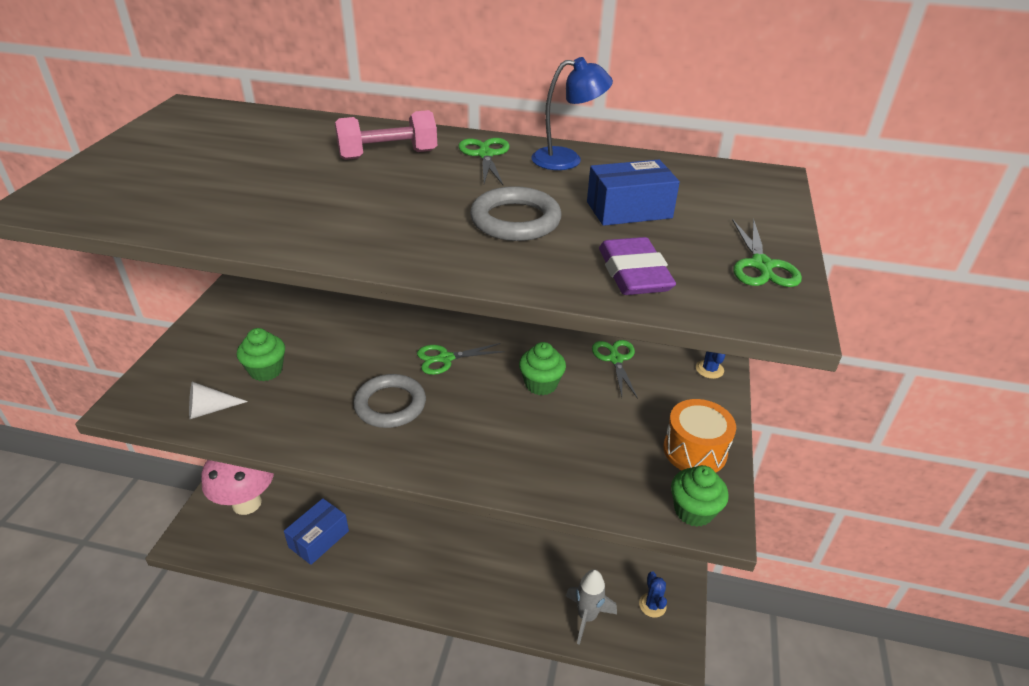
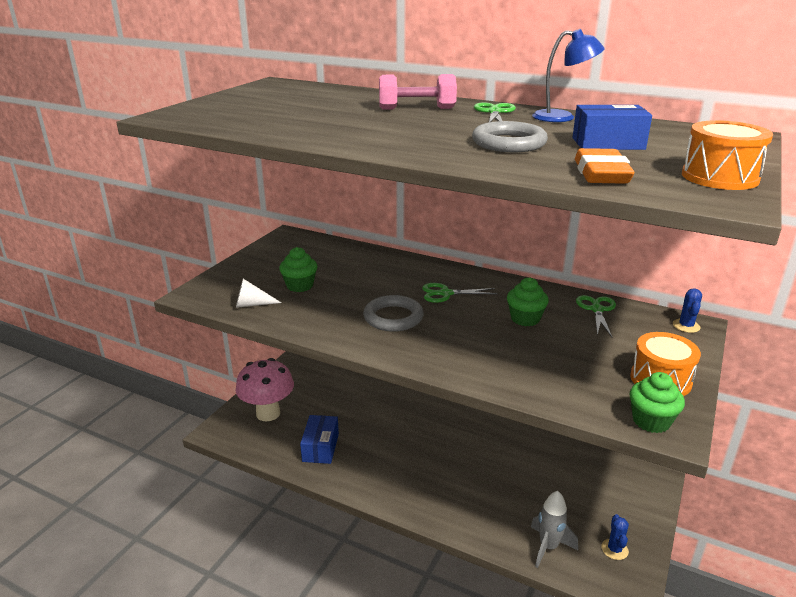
camera: 15 degrees right, 10 degrees down
blue box [284,498,349,565] -> blue box turned 45 degrees counterclockwise [300,415,339,464]
purple eraser [599,237,676,295] -> orange eraser [575,148,634,184]
green scissors [732,218,802,287] -> orange drum [682,120,773,190]

